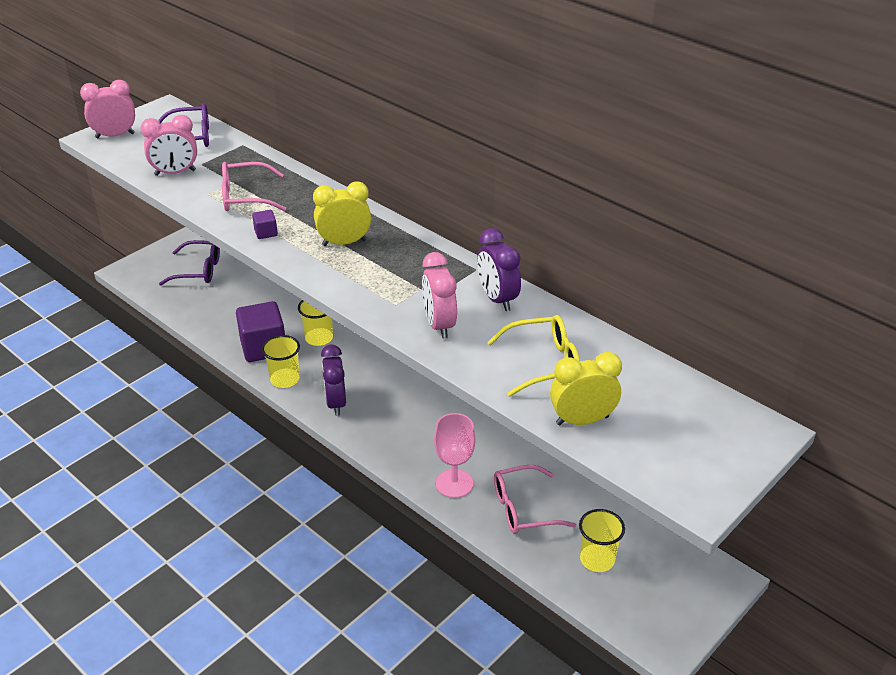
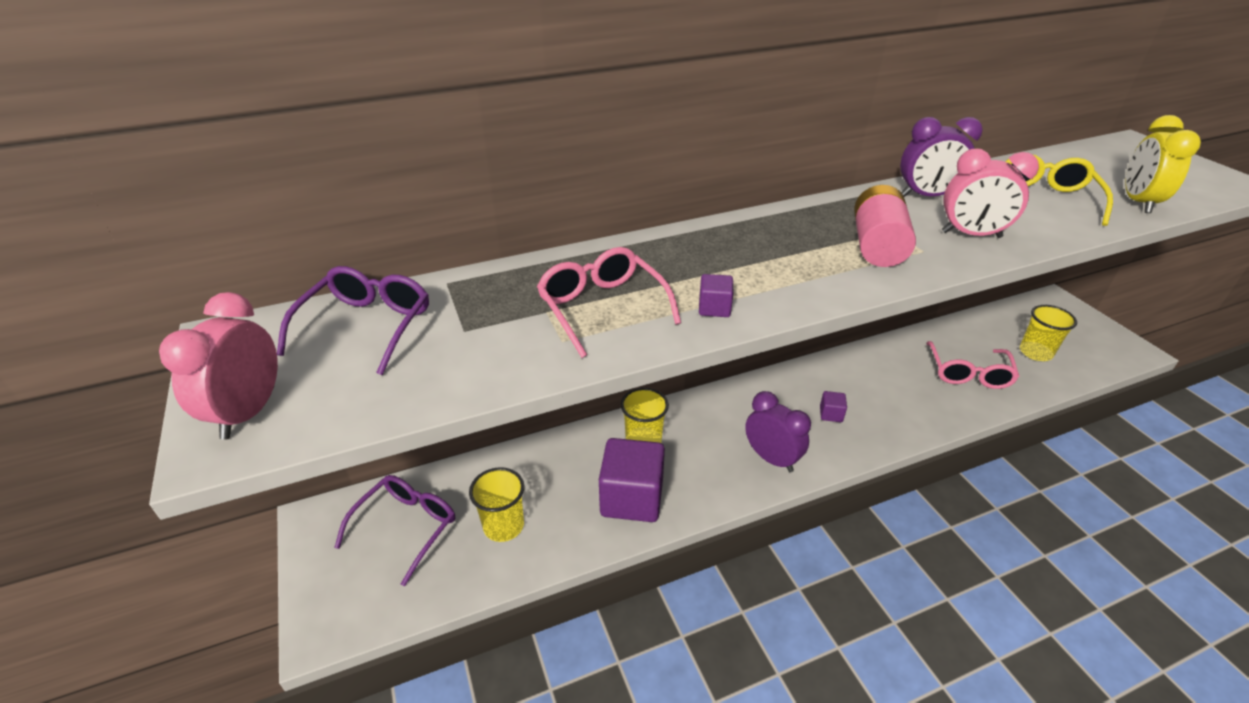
camera: 65 degrees left, 0 degrees up
pink clock [141,115,197,176] -> none
pink glasses [222,162,286,211] -> pink glasses turned 135 degrees clockwise [537,247,681,358]
yellow cup [262,335,300,388] -> yellow cup moved to [469,467,524,542]
yellow clock [313,181,371,246] -> none
purple clock [321,345,346,416] -> purple clock turned 150 degrees counterclockwise [745,391,811,472]
pink goblet [434,413,475,498] -> none
none -> purple cube [820,391,847,422]
none -> pink battery [854,185,916,267]

